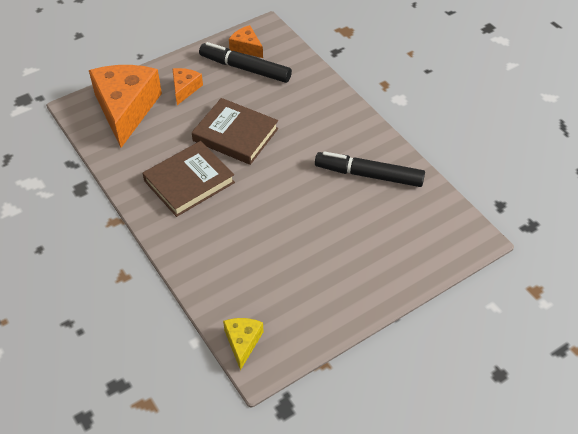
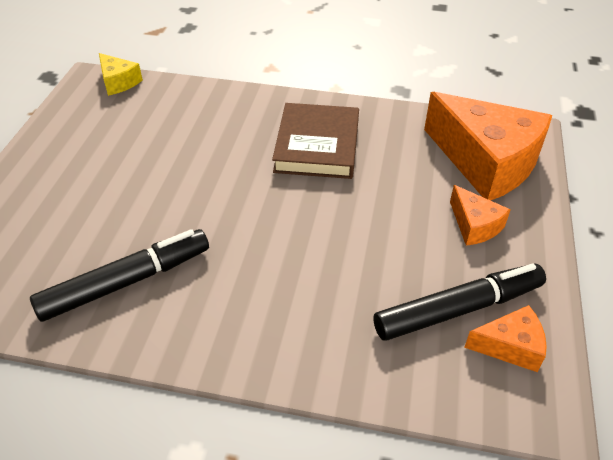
camera: 135 degrees right, 5 degrees down
brown book [192,98,278,165] -> none

